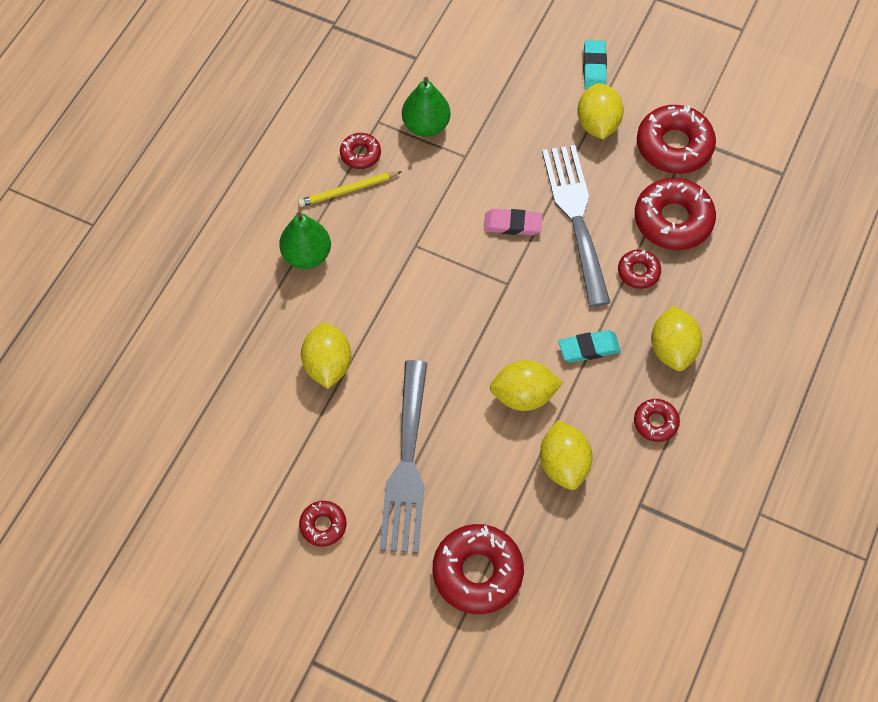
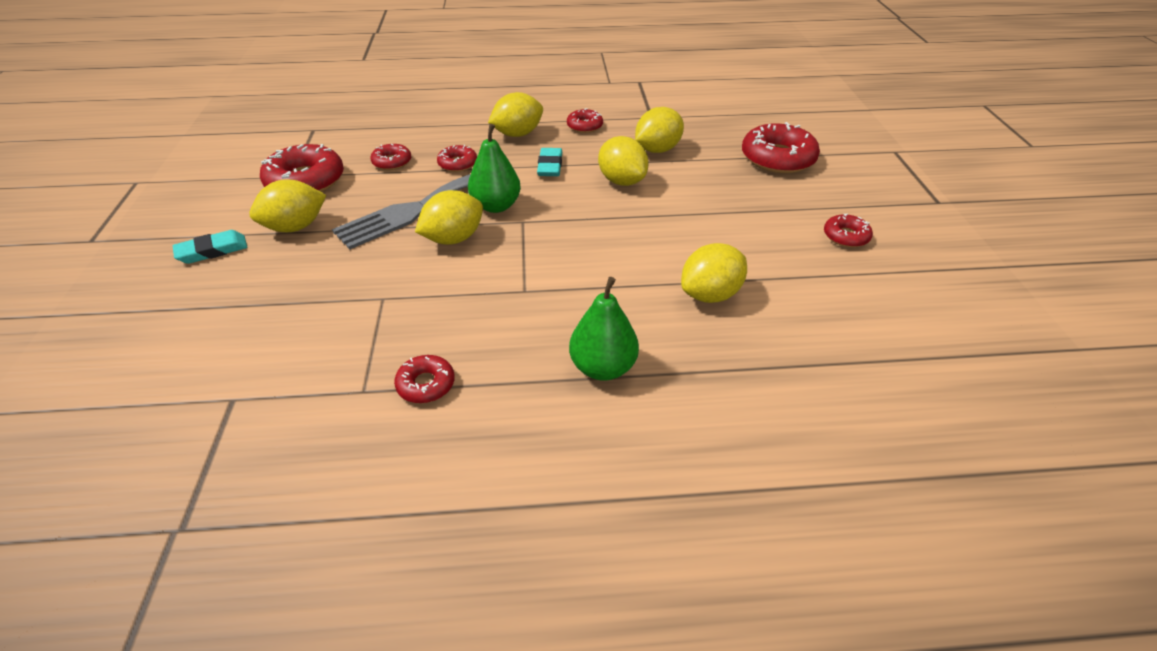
camera: 120 degrees left, 20 degrees down
yellow pencil [298,171,401,207] -> none
grey fork [380,360,427,553] -> none
green pear [402,77,451,137] -> green pear moved to [468,124,521,213]
pink eraser [484,209,543,235] -> yellow lemon [415,190,483,245]
turquoise eraser [559,330,621,363] -> turquoise eraser turned 45 degrees clockwise [537,148,562,176]
red donut [635,178,716,250] -> red donut [371,144,411,170], size x0.53

